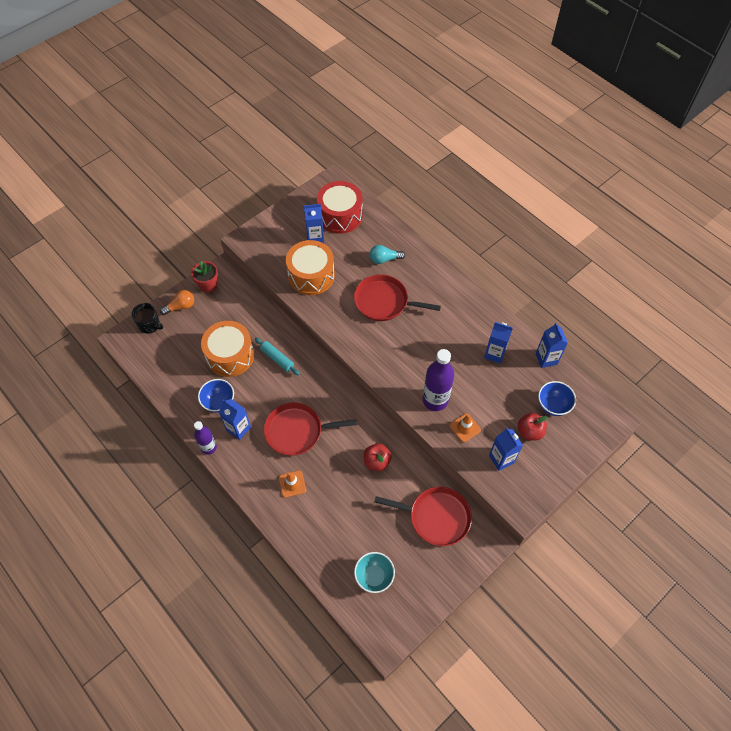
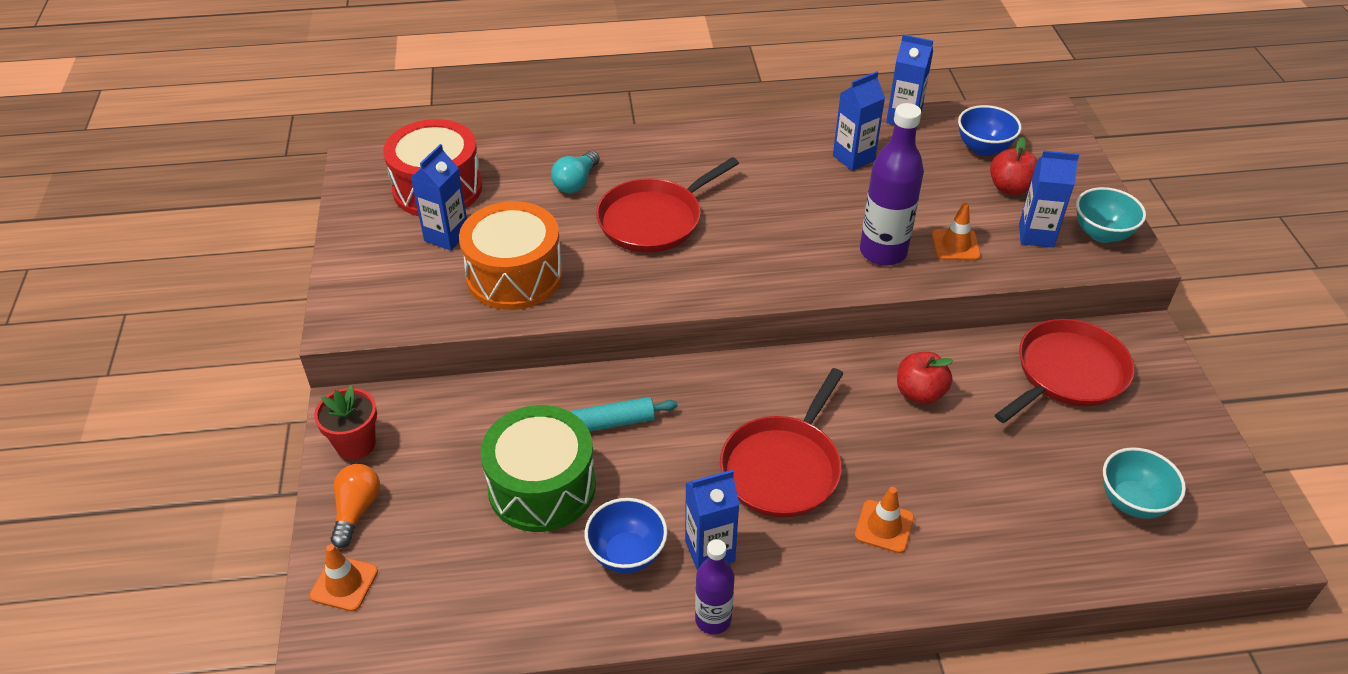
camera: 55 degrees left, 15 degrees down
black mug [131,303,163,334] -> orange traffic cone [310,544,378,612]
orange drum [201,321,254,377] -> green drum [480,405,596,532]
none -> turquoise bowl [1076,187,1146,243]

